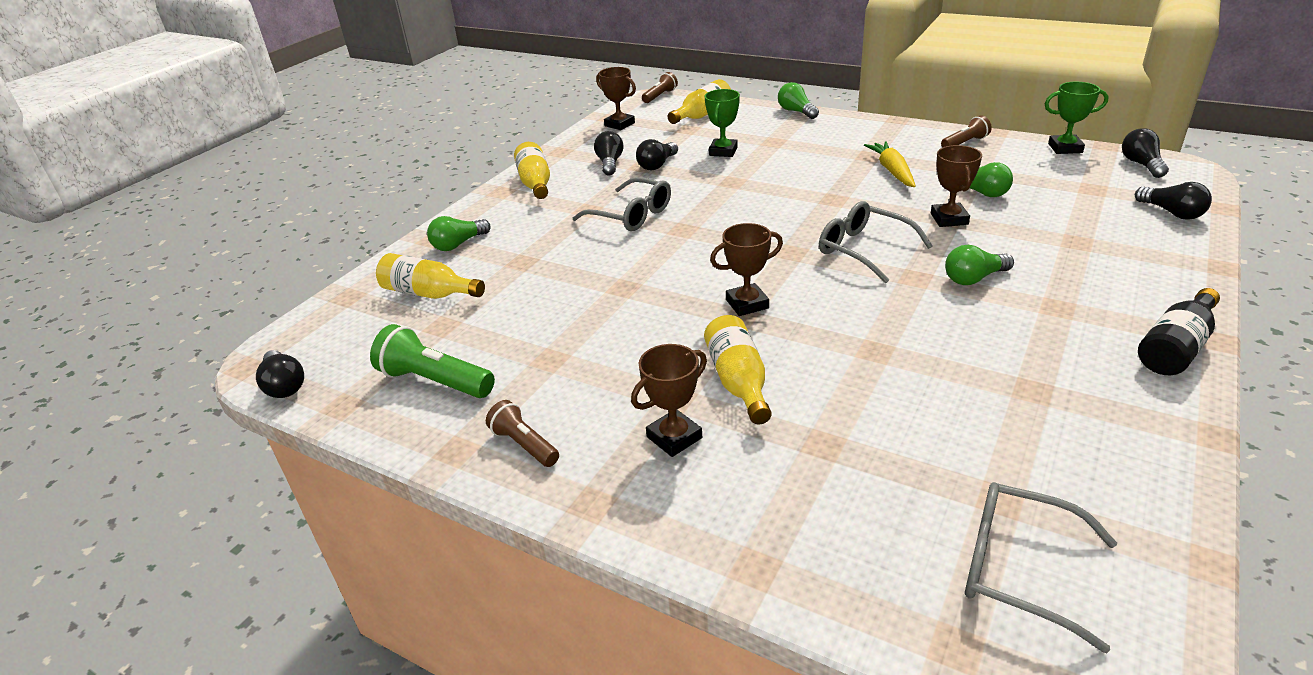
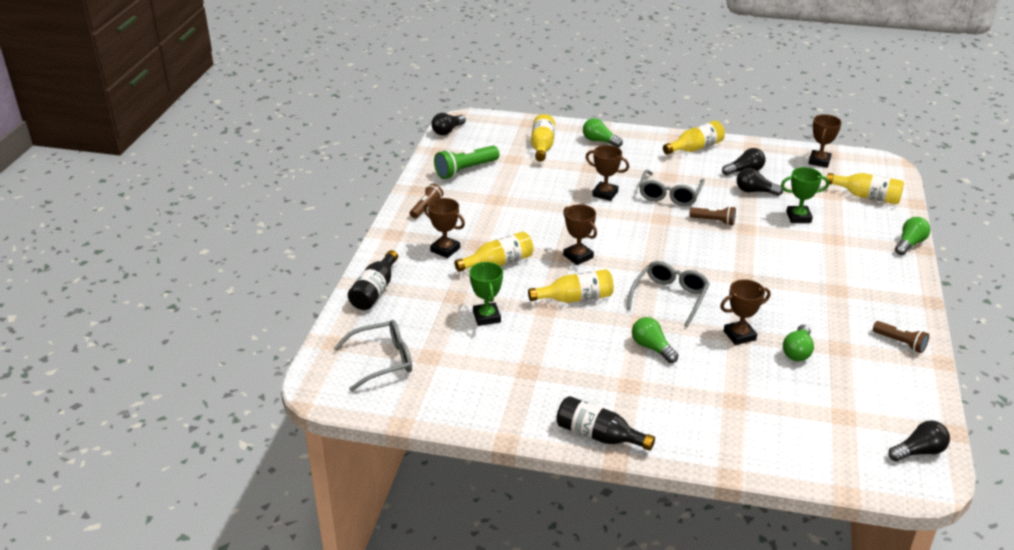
camera: 70 degrees right, 0 degrees up
green flashlight [370,324,495,398] -> green flashlight turned 135 degrees counterclockwise [434,146,500,179]
brown flashlight [642,72,678,103] -> brown flashlight moved to [689,206,736,226]
yellow carrot [864,141,916,187] -> none
grey glasses [965,482,1117,653] -> grey glasses turned 60 degrees clockwise [334,320,412,392]
green trophy [1045,82,1109,154] -> green trophy moved to [469,262,503,326]
black light bulb [1135,182,1212,220] -> none
none -> black bottle [348,250,398,310]
none -> yellow bottle [528,269,614,303]
none -> brown trophy [586,145,629,201]

